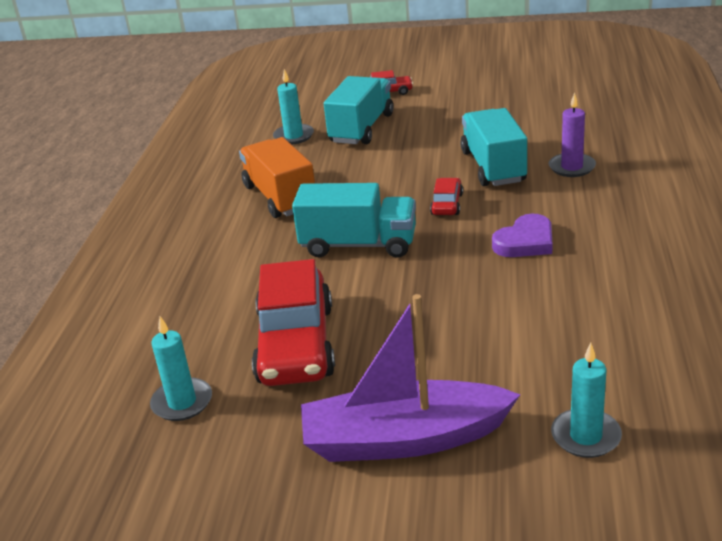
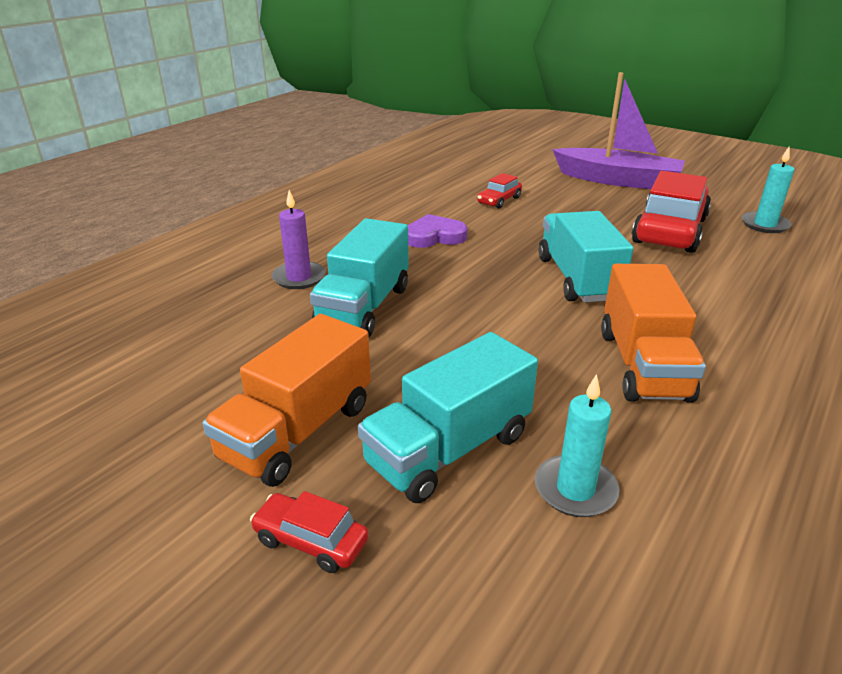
camera: 155 degrees left, 0 degrees up
turquoise truck [292,183,416,258] -> turquoise truck turned 45 degrees clockwise [538,211,633,303]
red car [430,178,463,215] -> red car moved to [477,173,522,209]
turquoise candle [551,343,622,458] -> none
none -> orange truck [202,314,371,487]

